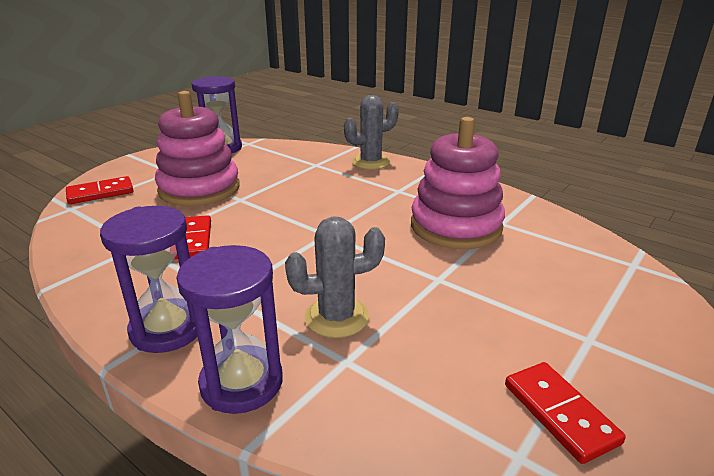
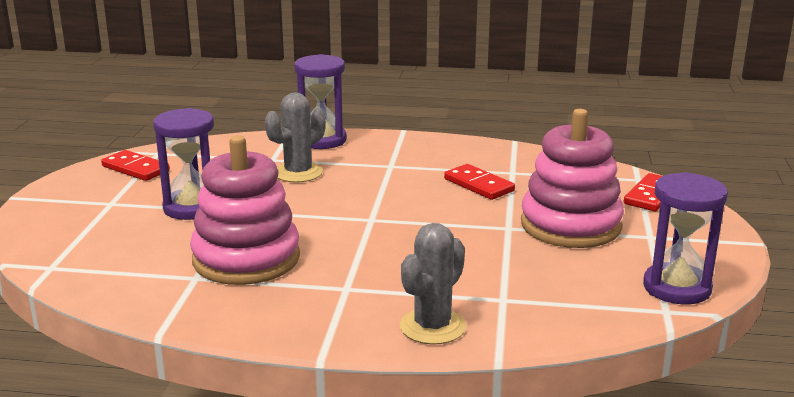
camera: 150 degrees right, 5 degrees down
purple hourglass [100,206,198,353] -> purple hourglass moved to [153,108,214,220]

